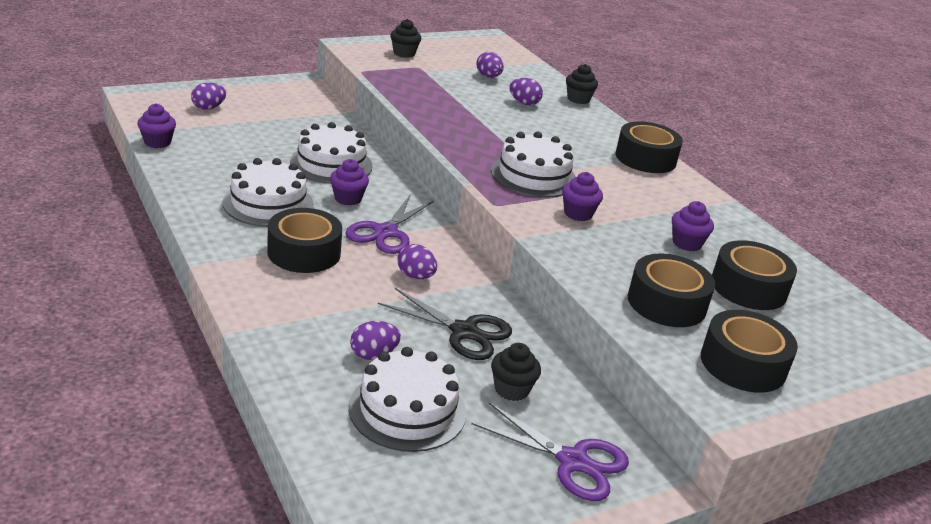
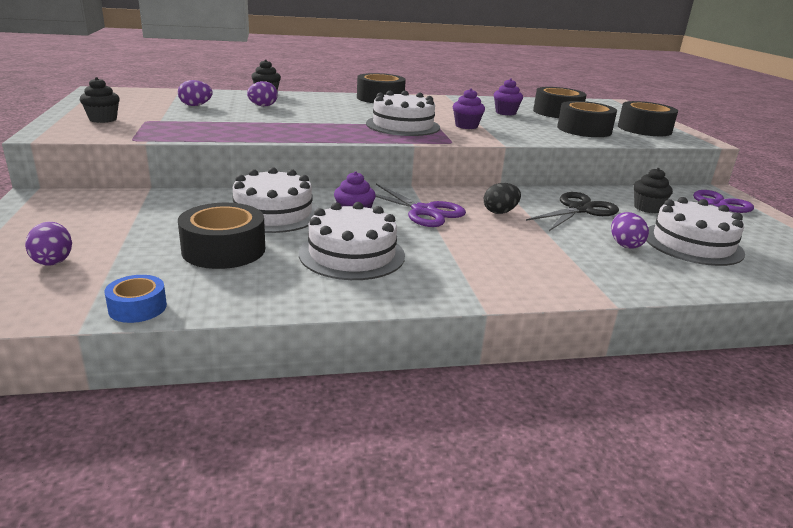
camera: 70 degrees left, 5 degrees down
purple cupcake [137,103,176,148] -> blue tape [104,275,167,323]
black tape [267,208,342,273] -> black tape moved to [178,203,265,269]
purple egg [397,244,437,279] -> black egg [484,183,521,214]

